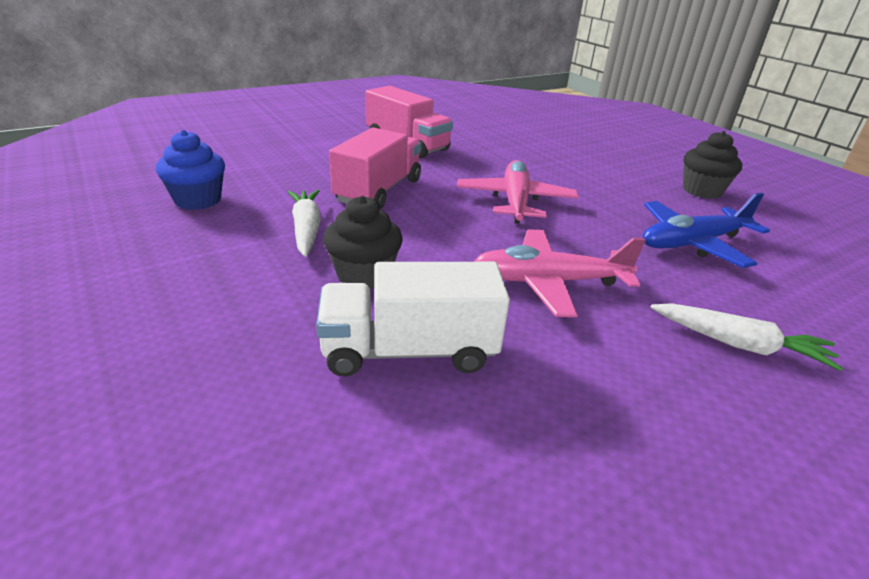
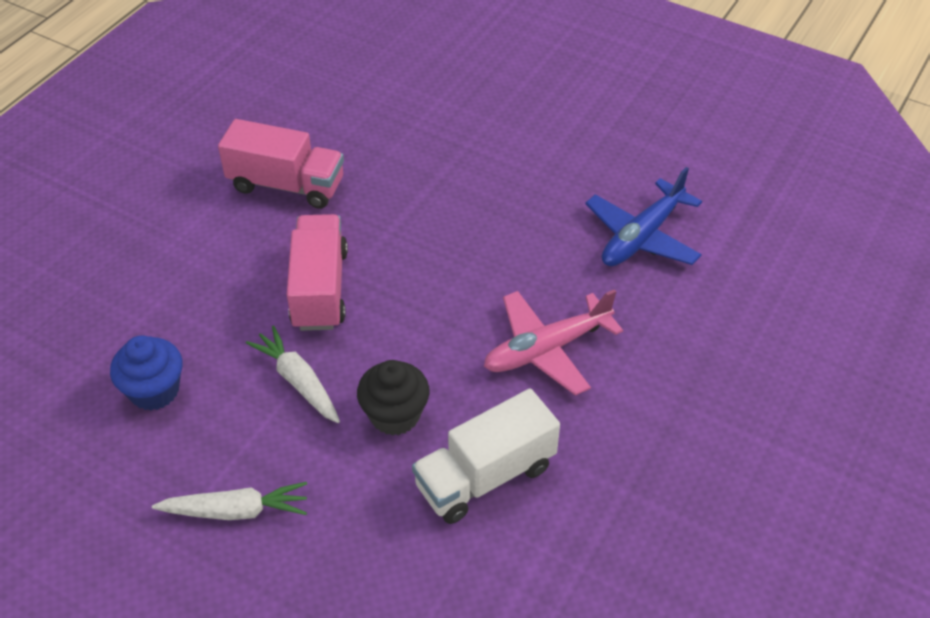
camera: 25 degrees left, 15 degrees up
pink plane [457,160,579,224] -> none
white carrot [650,303,843,371] -> white carrot moved to [152,482,307,520]
black cupcake [683,131,742,199] -> none

